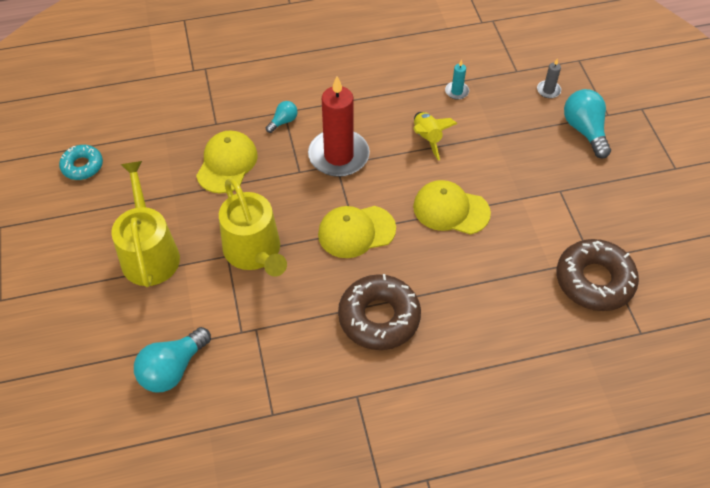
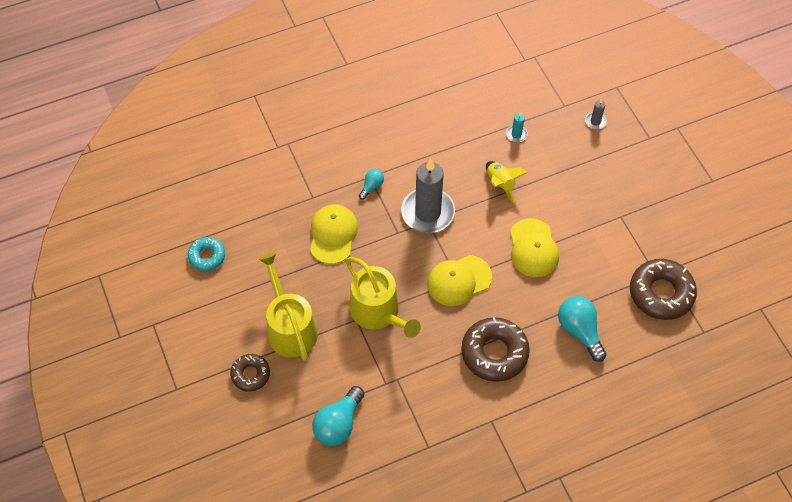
camera: 10 degrees left, 5 degrees up
red candle [308,76,370,177] -> grey candle [401,159,455,233]
yellow cap [413,180,491,234] -> yellow cap turned 105 degrees counterclockwise [510,218,559,277]
turquoise light bulb [564,89,611,158] -> turquoise light bulb moved to [558,296,607,362]
none -> brown donut [230,354,270,392]

